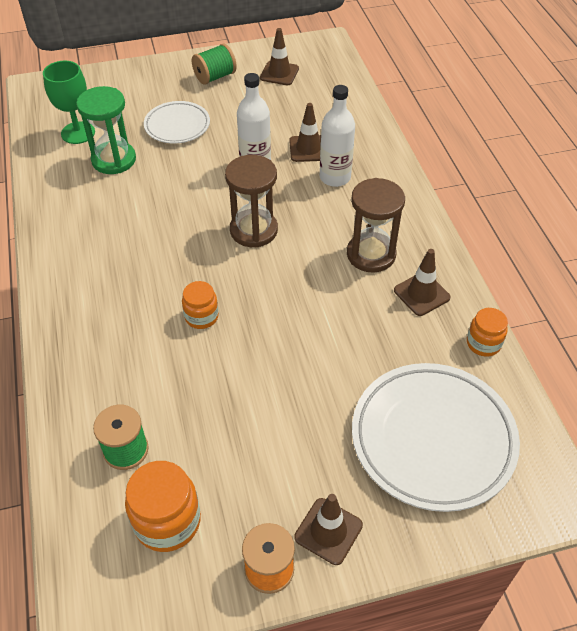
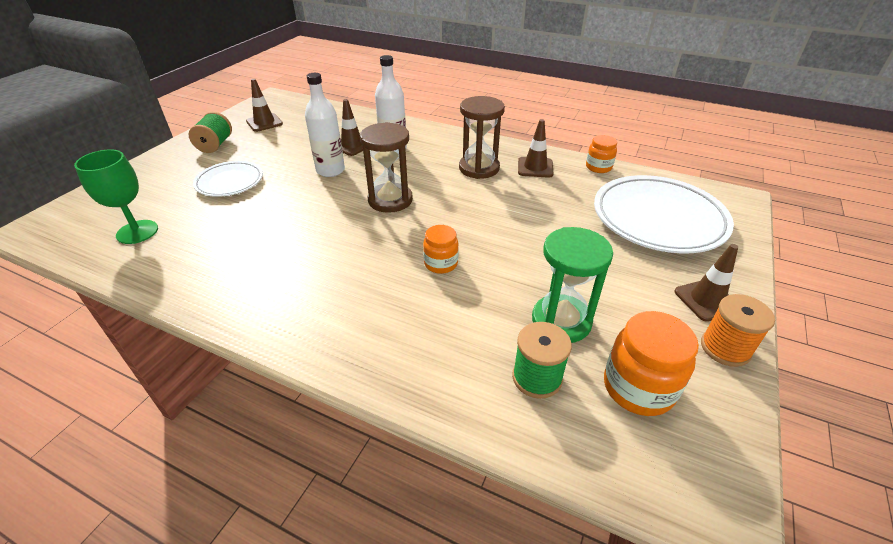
camera: 50 degrees left, 10 degrees down
green hourglass [76,86,136,174] -> green hourglass moved to [532,227,613,343]

